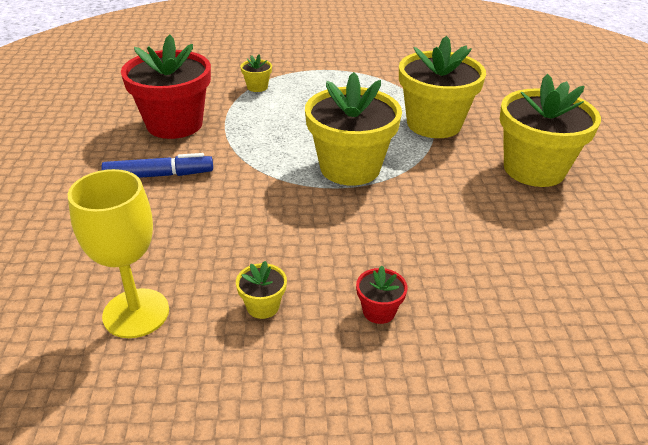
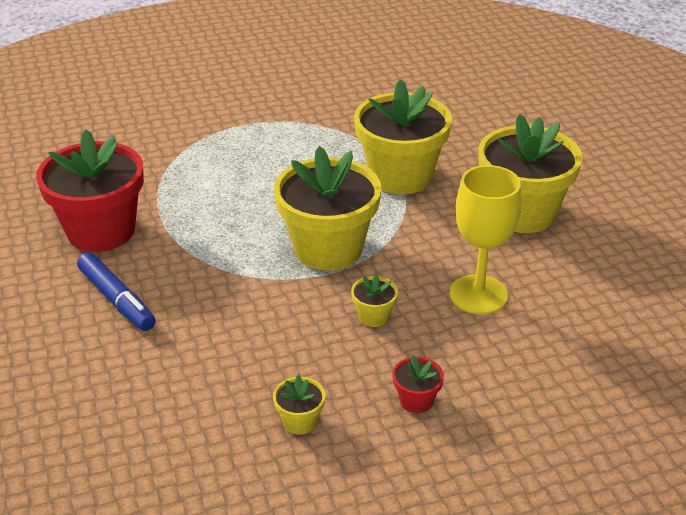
camera: 15 degrees left, 0 degrees up
yellow goblet [68,169,169,338] -> yellow goblet moved to [450,165,521,314]
blue marker [101,153,213,178] -> blue marker turned 75 degrees clockwise [77,253,156,331]
yellow flower pot [240,54,272,92] -> yellow flower pot moved to [351,274,398,327]

